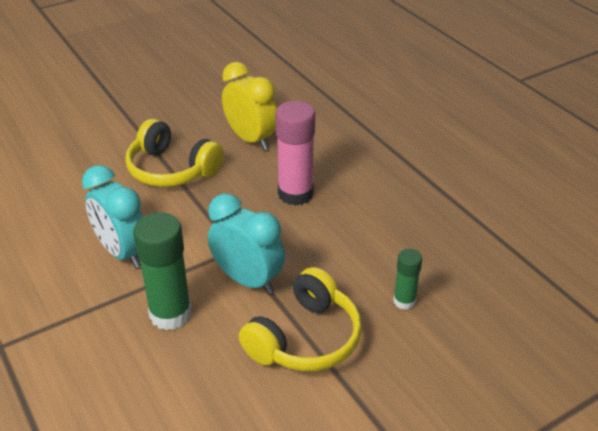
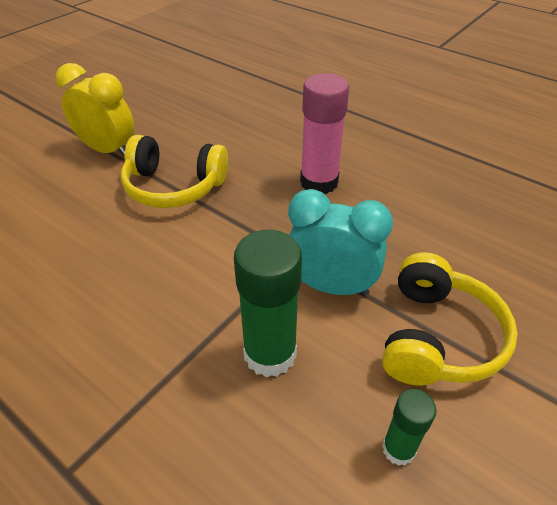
camera: 20 degrees left, 5 degrees up
turquoise clock [82,165,143,268] -> none
yellow clock [222,62,277,150] -> yellow clock moved to [56,63,134,157]
green glue stick [393,249,422,310] -> green glue stick moved to [382,389,437,466]

